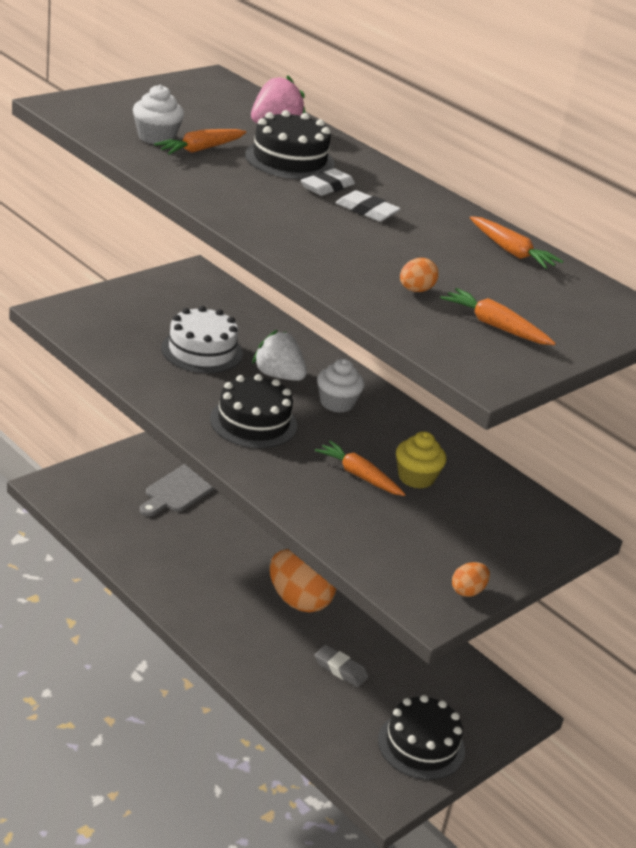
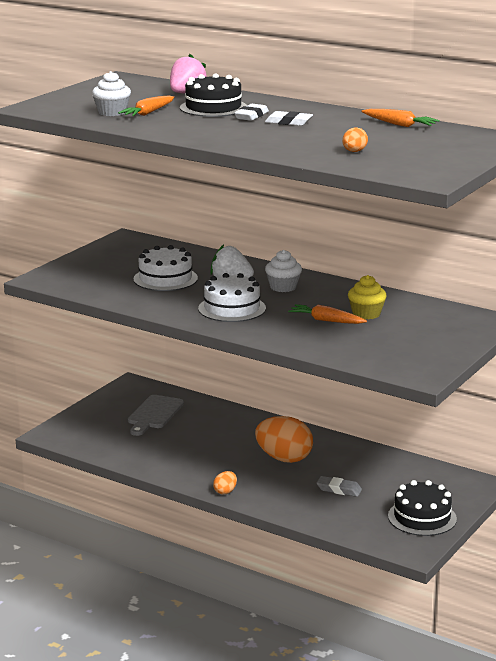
camera: 10 degrees left, 10 degrees down
black cake [210,374,297,448] -> white cake [198,273,266,322]
orange carrot [440,288,556,345] -> none
orange egg [452,562,490,597] -> orange egg moved to [213,471,237,494]

